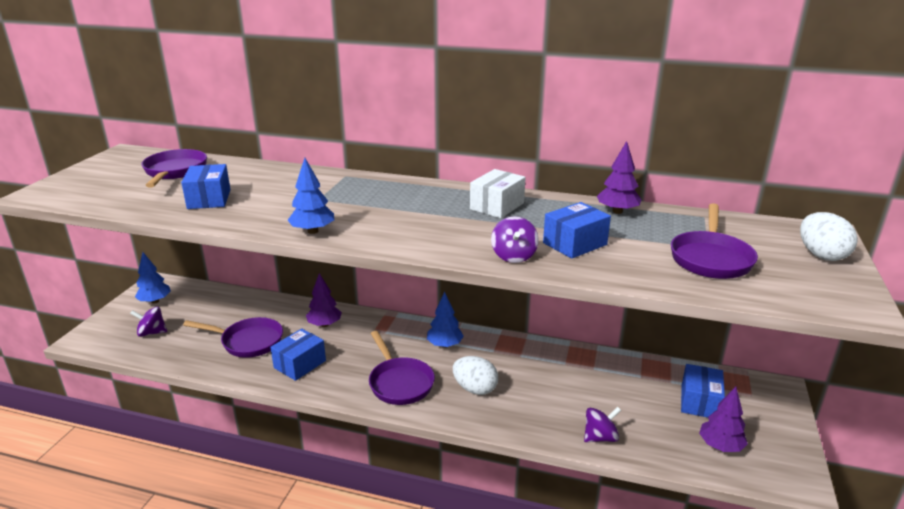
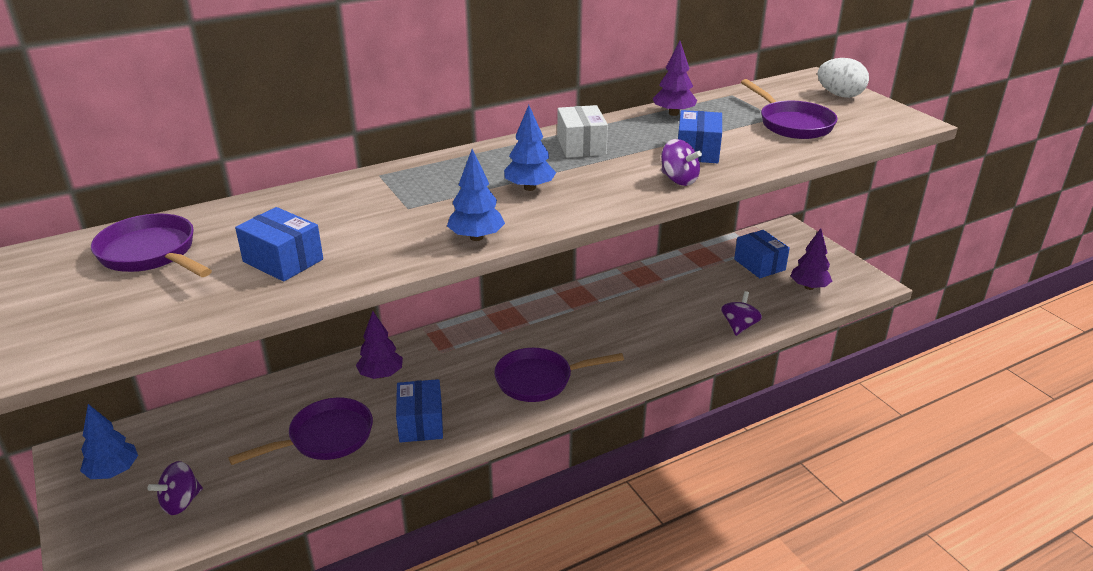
camera: 45 degrees left, 5 degrees up
purple pan [369,331,435,405] -> purple pan turned 150 degrees clockwise [494,348,624,402]
blue tree [427,292,464,348] -> blue tree moved to [504,105,556,191]
white egg [453,356,498,395] -> none

